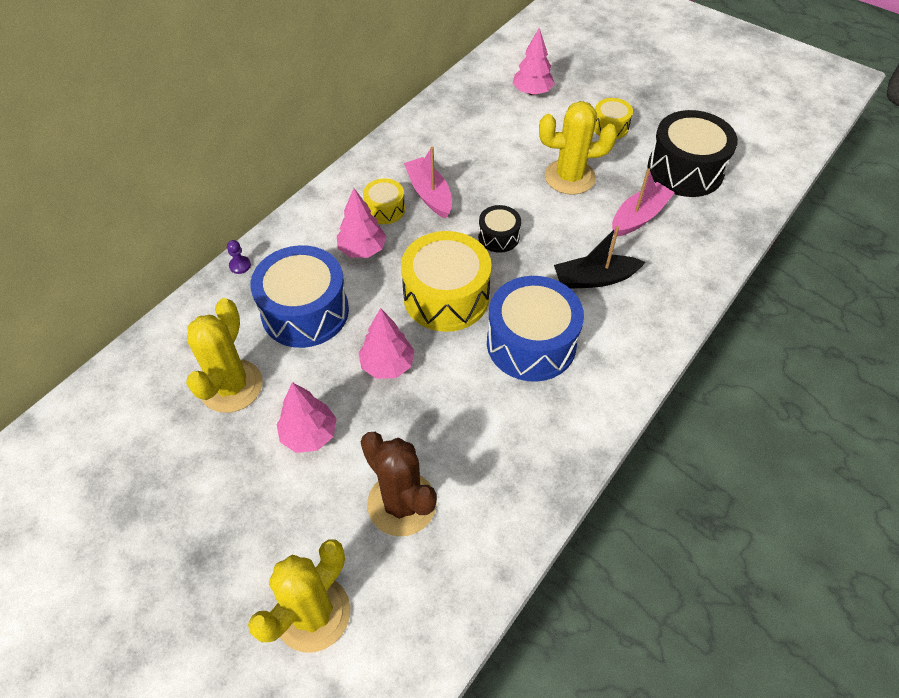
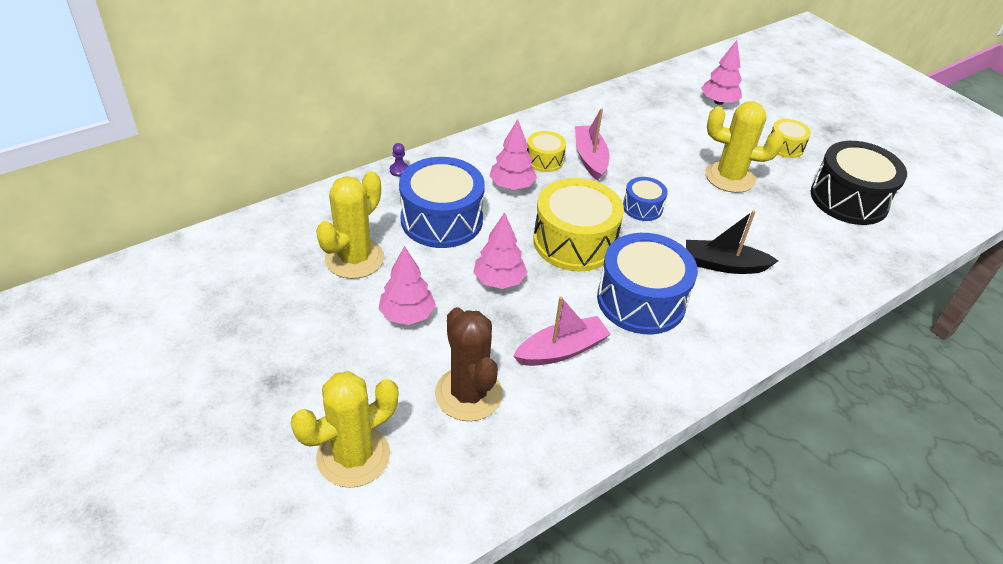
camera: 15 degrees right, 10 degrees down
black drum [478,205,521,253] -> blue drum [623,177,668,221]
pink boat [612,169,675,236] -> pink boat moved to [513,296,611,366]

